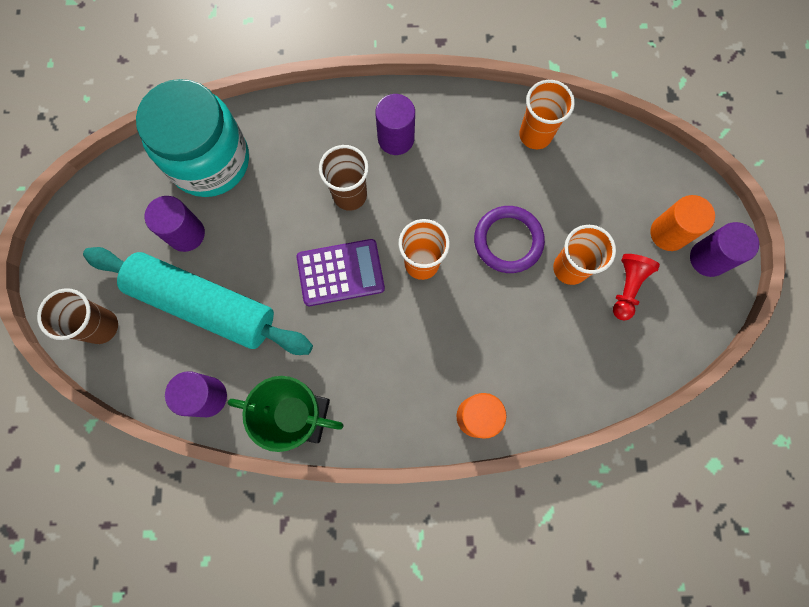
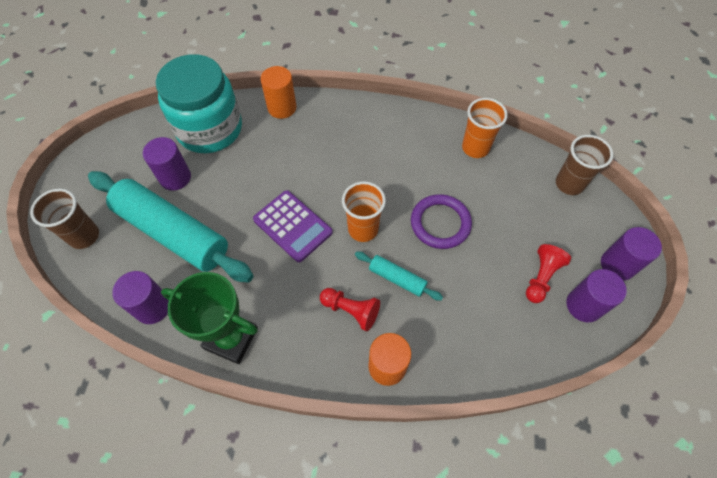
camera: 10 degrees right, 15 degrees down
purple calculator [297,239,385,306] -> purple calculator turned 45 degrees clockwise [253,190,333,262]
brown cup [319,145,369,211] -> brown cup moved to [556,135,613,195]
purple cylinder [375,94,415,155] -> purple cylinder moved to [566,269,627,322]
orange cup [553,225,616,285] -> none
orange cylinder [650,195,715,251] -> orange cylinder moved to [261,66,296,119]
none -> red pawn [320,288,380,331]
none -> turquoise rolling pin [355,251,443,301]

